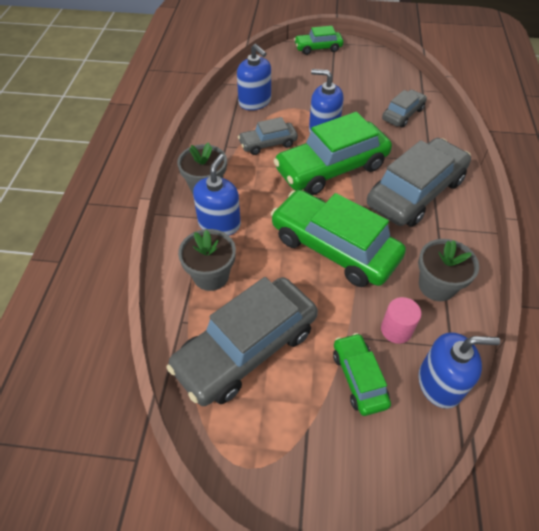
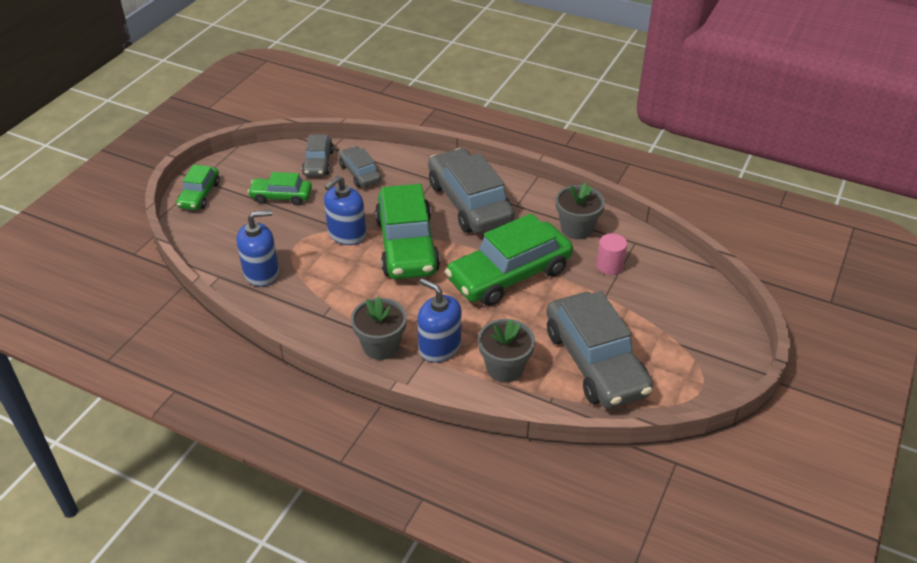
camera: 70 degrees left, 10 degrees down
grey car [238,117,298,155] -> grey car moved to [302,134,334,176]
green car [333,333,391,416] -> green car moved to [248,172,312,205]
blue soap dispenser [418,332,500,409] -> none

